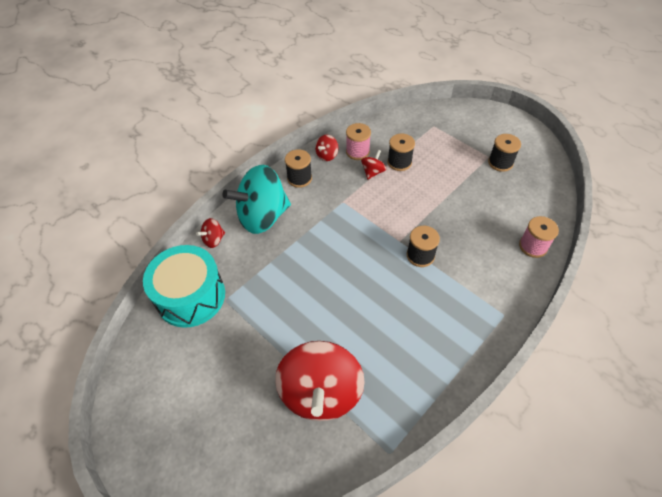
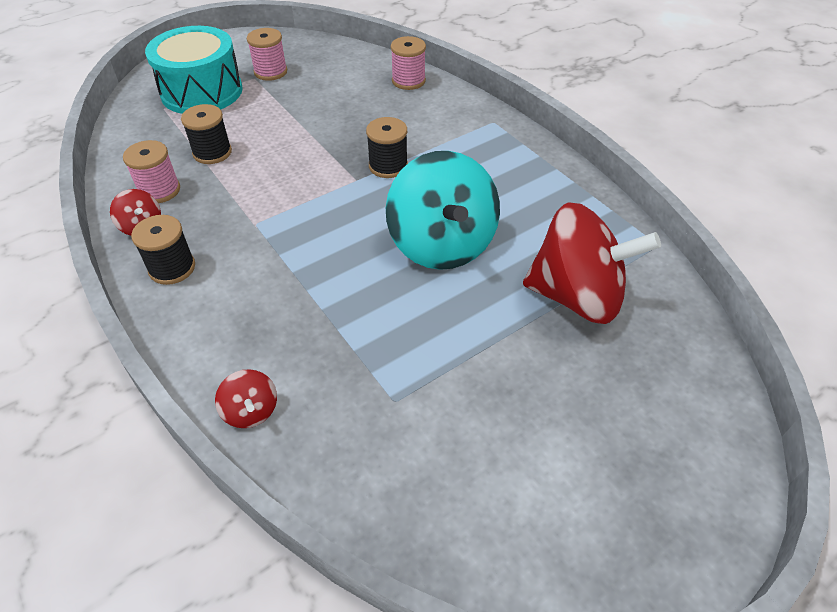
camera: 80 degrees left, 5 degrees down
turquoise drum [143,245,225,328] -> turquoise drum moved to [145,26,243,114]
turquoise spinning top [223,165,291,234] -> turquoise spinning top moved to [386,151,500,270]
red spinning top [361,150,386,180] -> none
black spool [488,134,521,172] -> pink spool [247,28,287,81]

